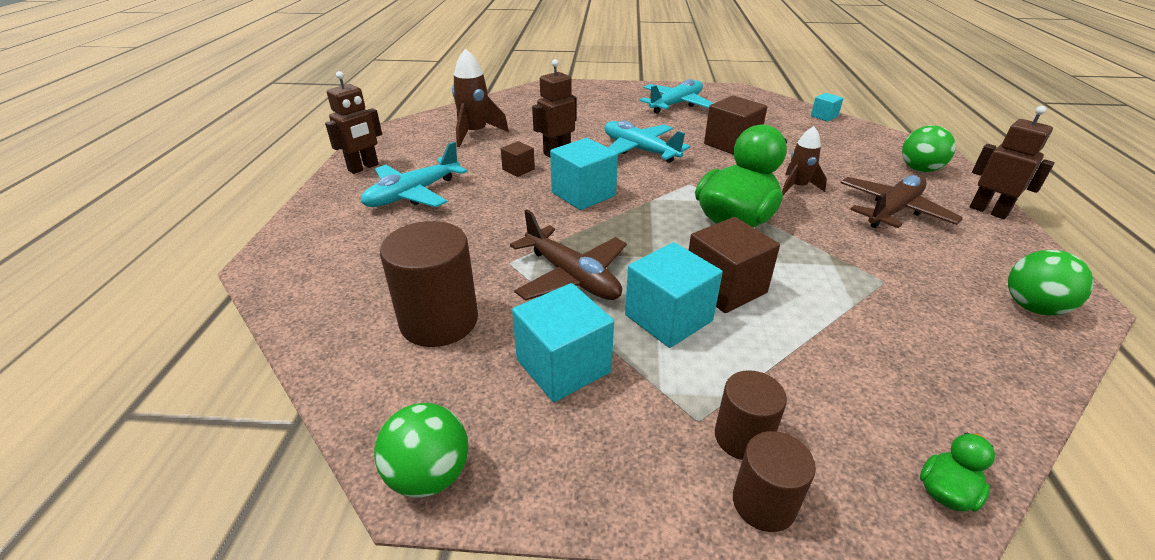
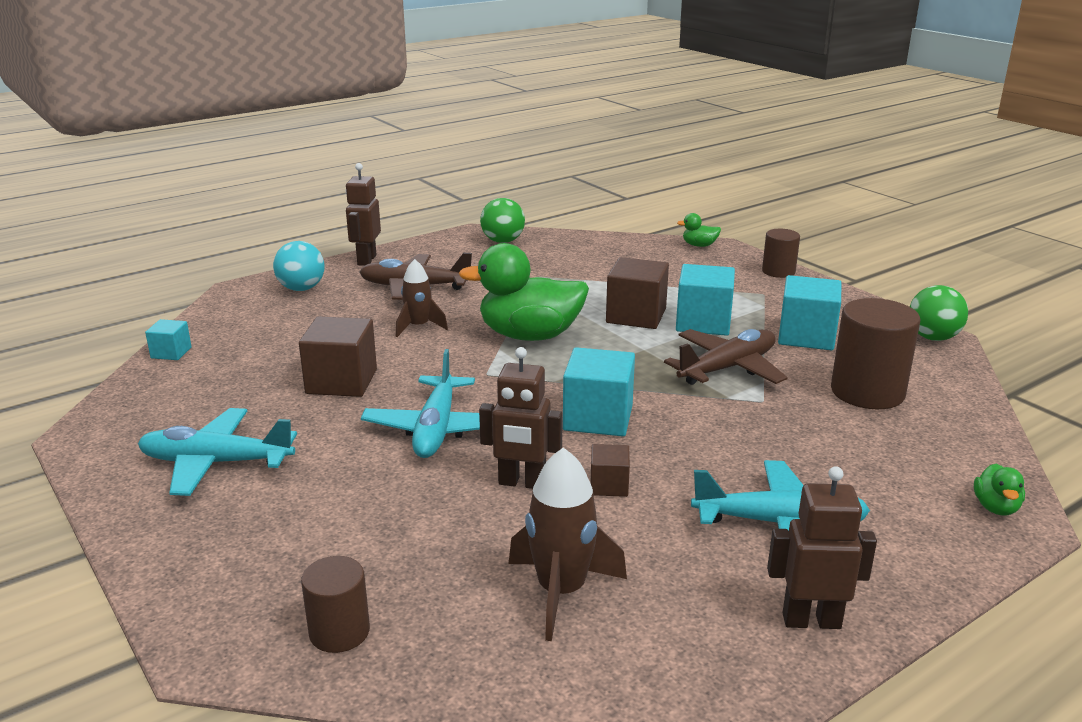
camera: 130 degrees left, 10 degrees down
brown plane [510,209,627,301] -> brown plane turned 45 degrees clockwise [664,329,788,385]
brown cylinder [715,370,787,460] -> brown cylinder moved to [301,556,370,653]
green ball [902,125,956,172] -> turquoise ball [273,241,325,291]
none -> green duck [974,463,1025,516]

